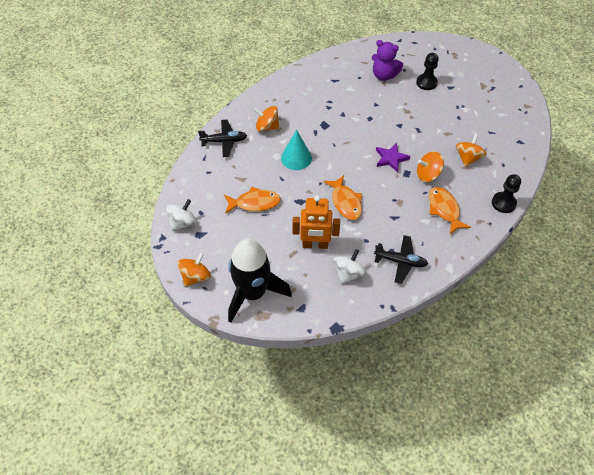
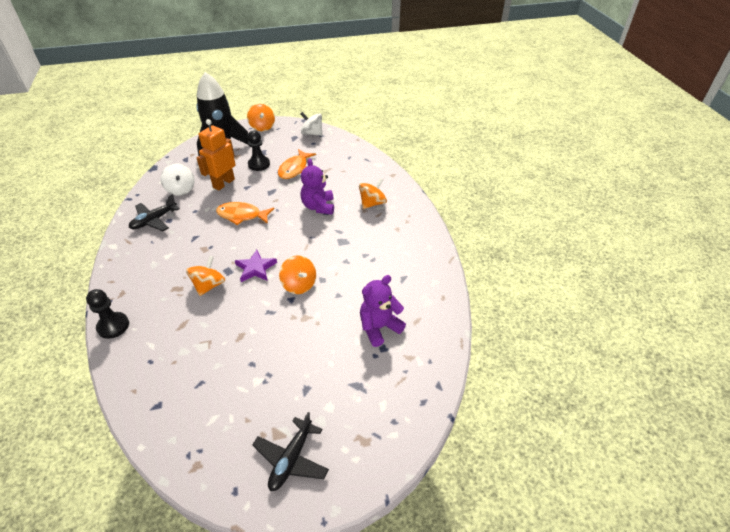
camera: 120 degrees right, 10 degrees down
white spinning top [166,199,197,231] -> white spinning top turned 135 degrees clockwise [301,112,322,136]
black plane [198,120,247,157] -> black plane moved to [252,412,329,491]
turquoise cone [281,129,312,170] -> purple teddy bear [300,159,334,214]
black pawn [416,53,439,90] -> black pawn moved to [247,130,270,171]
orange fish [429,187,471,234] -> none
orange spinning top [456,134,487,167] -> orange spinning top moved to [279,255,316,294]

